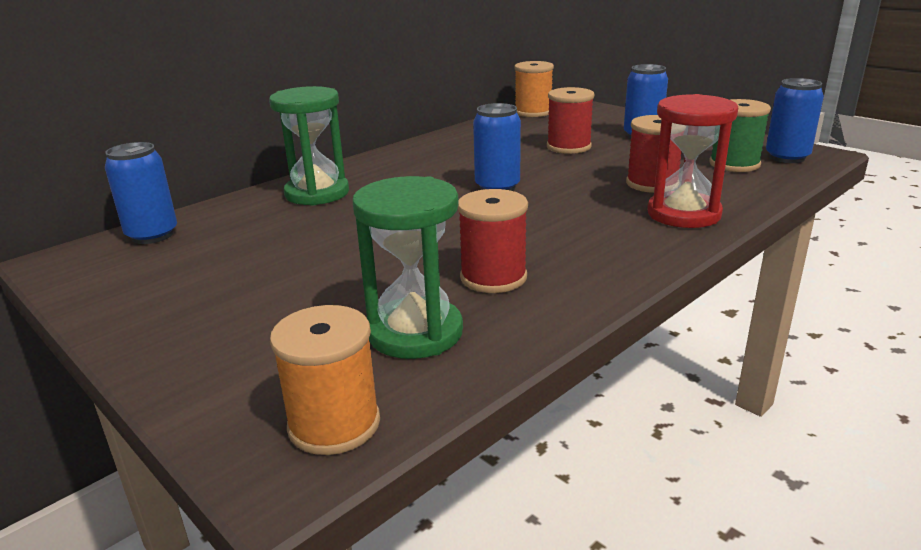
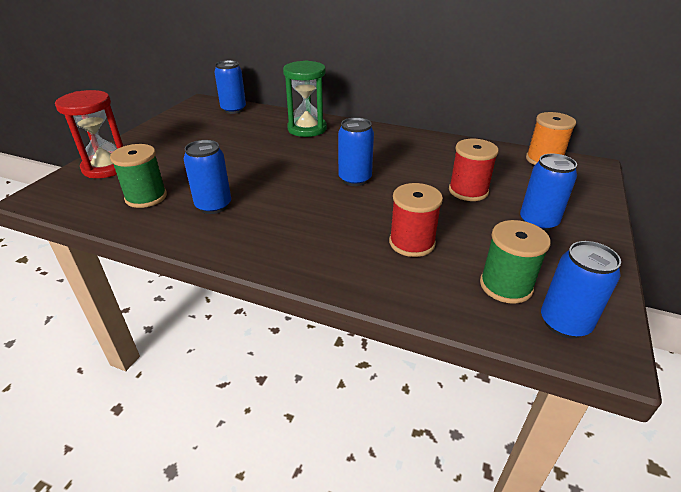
camera: 65 degrees right, 10 degrees up
orange spool [270,305,380,455] -> none
green hourglass [352,176,463,359] -> green spool [110,144,167,208]
red spool [458,189,528,293] -> blue can [184,140,231,214]
red hourglass [647,94,738,228] -> red hourglass moved to [55,90,123,178]

